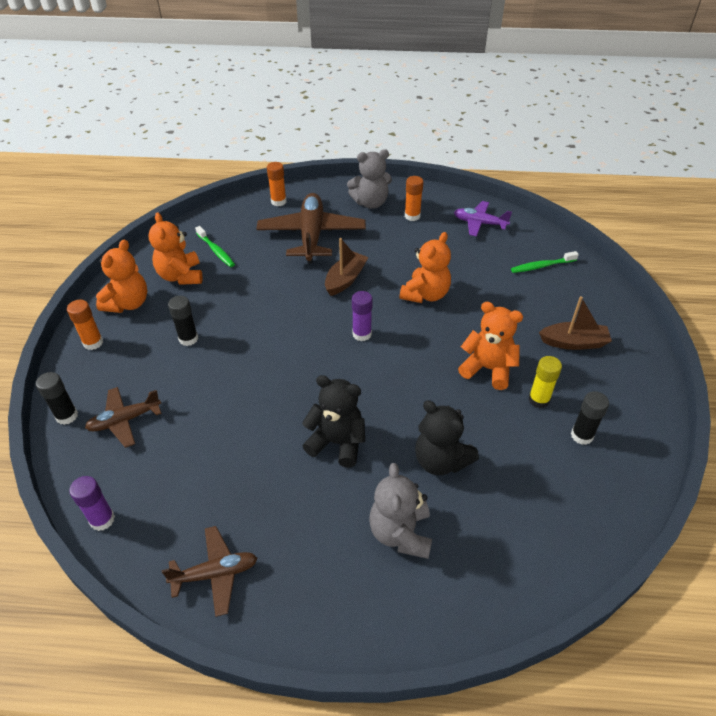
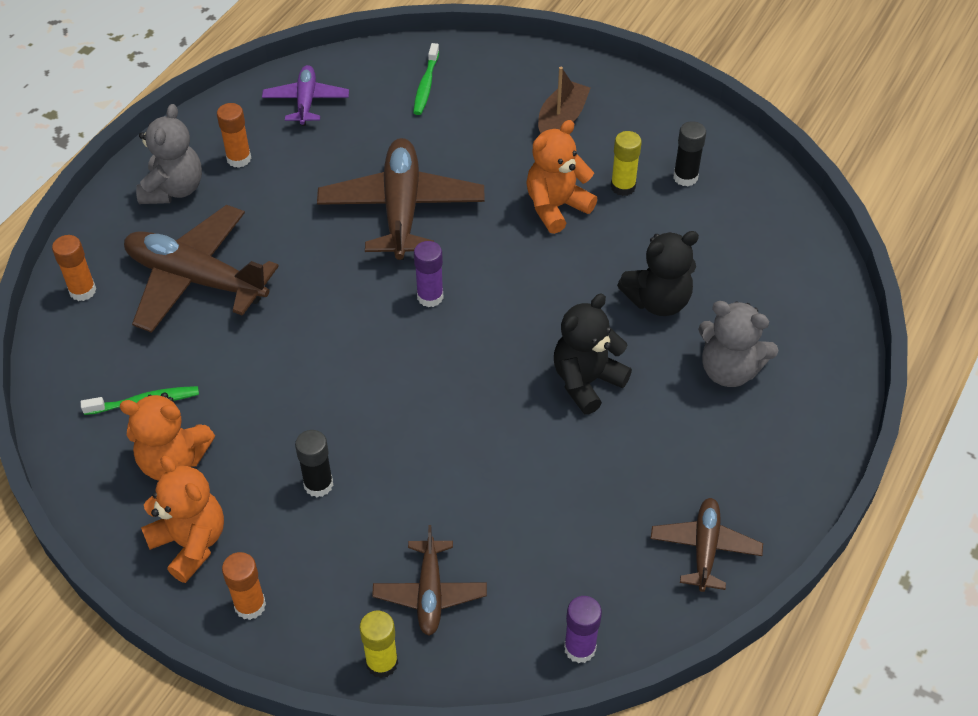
camera: 65 degrees left, 5 degrees up
black glue stick [36,372,78,425] -> yellow glue stick [359,611,398,678]
brown boat [325,238,368,296] -> none
orange teddy bear [400,232,451,303] -> brown plane [317,138,485,260]
purple plane [454,201,512,236] -> purple plane turned 135 degrees clockwise [262,65,349,126]

